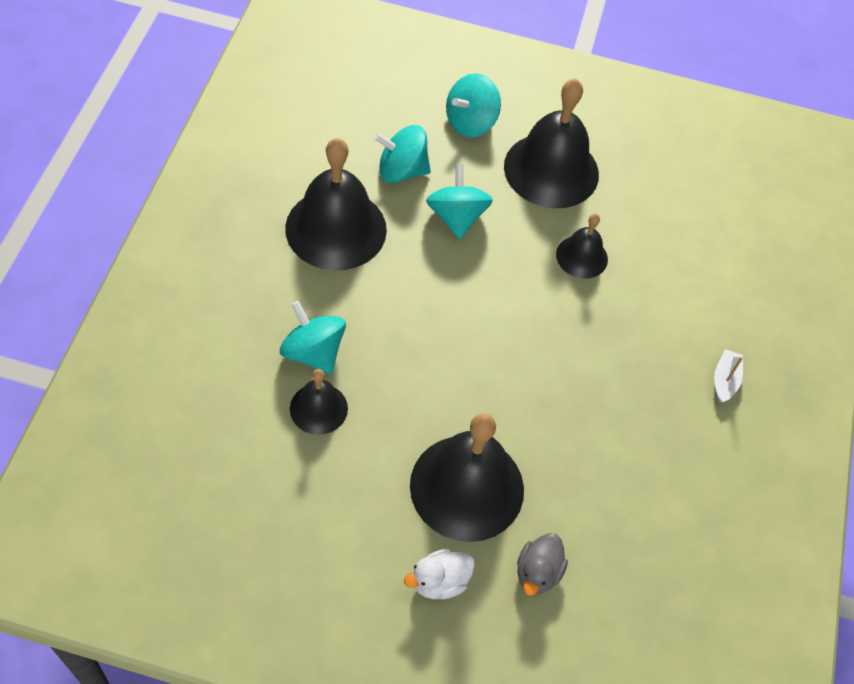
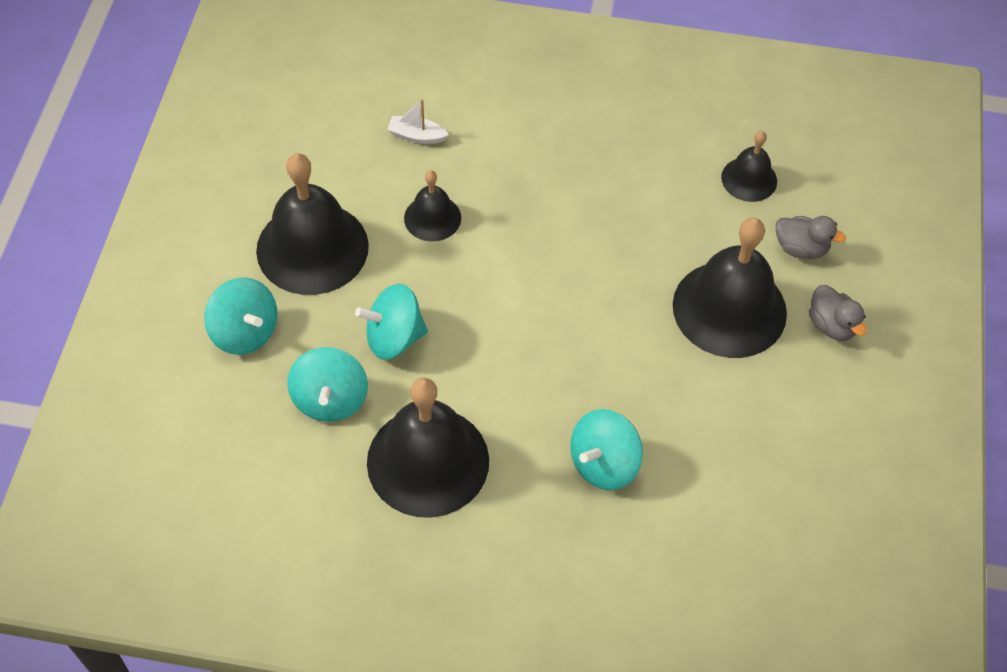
camera: 90 degrees left, 0 degrees up
black bell [290,369,348,435] -> black bell moved to [721,131,777,202]
white duck [404,548,475,599] -> grey duck [809,285,866,341]
white boat [714,349,743,403] -> white boat moved to [387,99,449,144]

